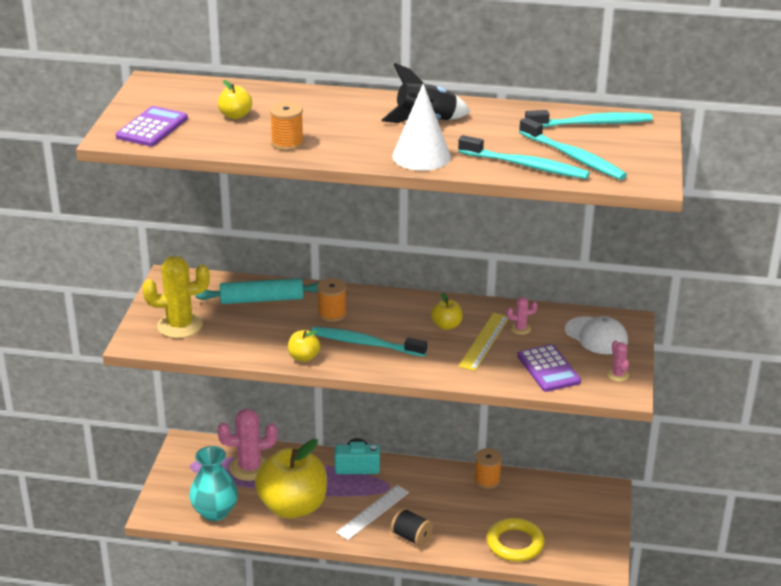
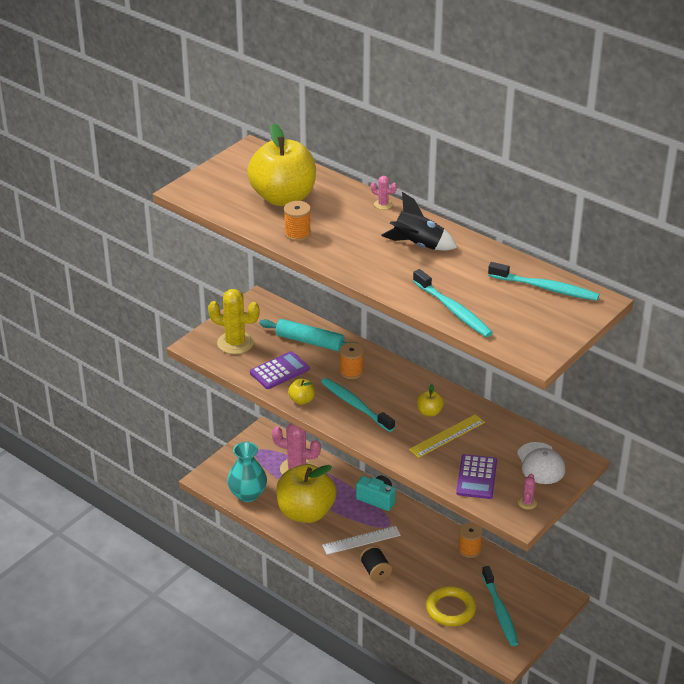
camera: 30 degrees right, 5 degrees up
purple calculator [116,106,188,146] -> purple calculator moved to [250,351,310,389]
yellow apple [218,80,252,119] -> yellow apple [247,123,316,206], size x2.45
white cone [392,83,451,171] -> none
pink cactus [507,297,538,335] -> pink cactus moved to [371,176,397,210]
turquoise toothbrush [519,117,627,180] -> turquoise toothbrush moved to [482,566,518,646]

